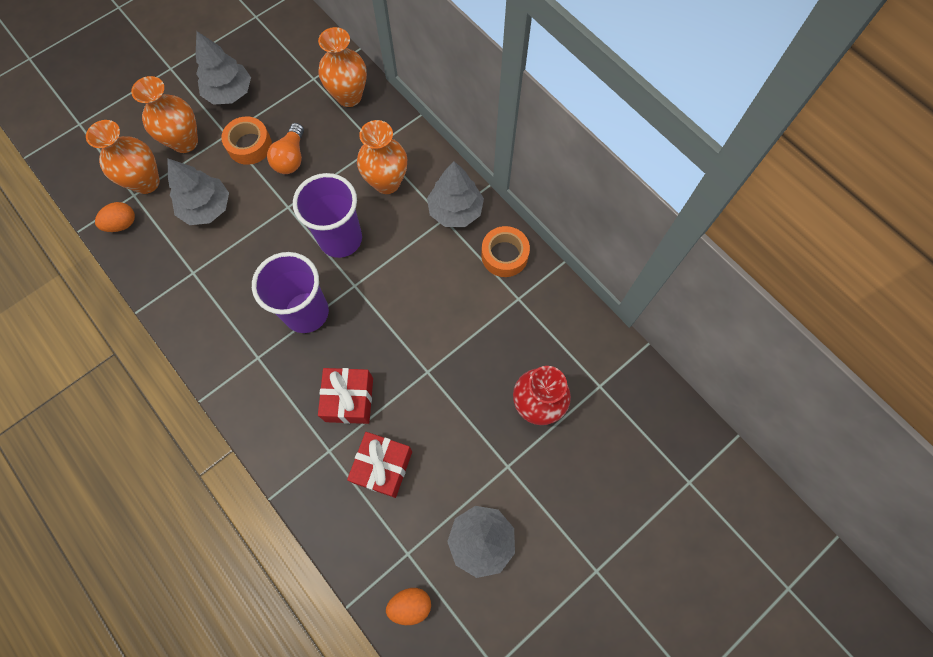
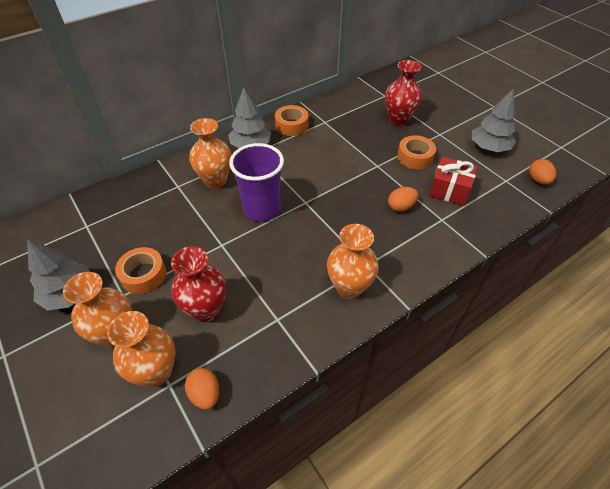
camera: 85 degrees left, 20 degrees down
grey tree [168,159,229,225] -> red vase [171,247,226,322]
purple cup [252,252,329,333] -> none
orange light bulb [267,123,304,174] -> none
orange vase [318,27,367,107] -> orange vase moved to [327,224,378,299]
red gift [318,368,373,424] -> orange egg [388,187,418,212]
none -> orange tape [397,135,436,170]

